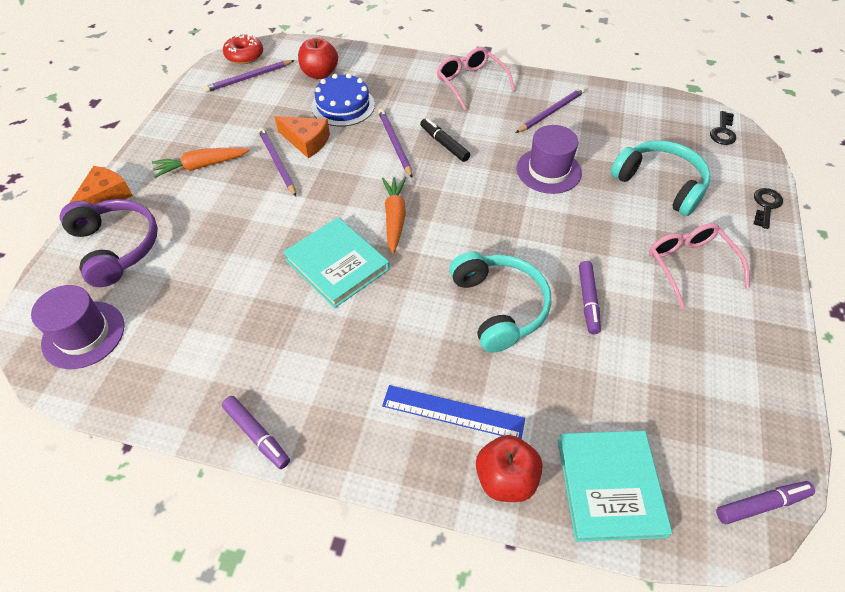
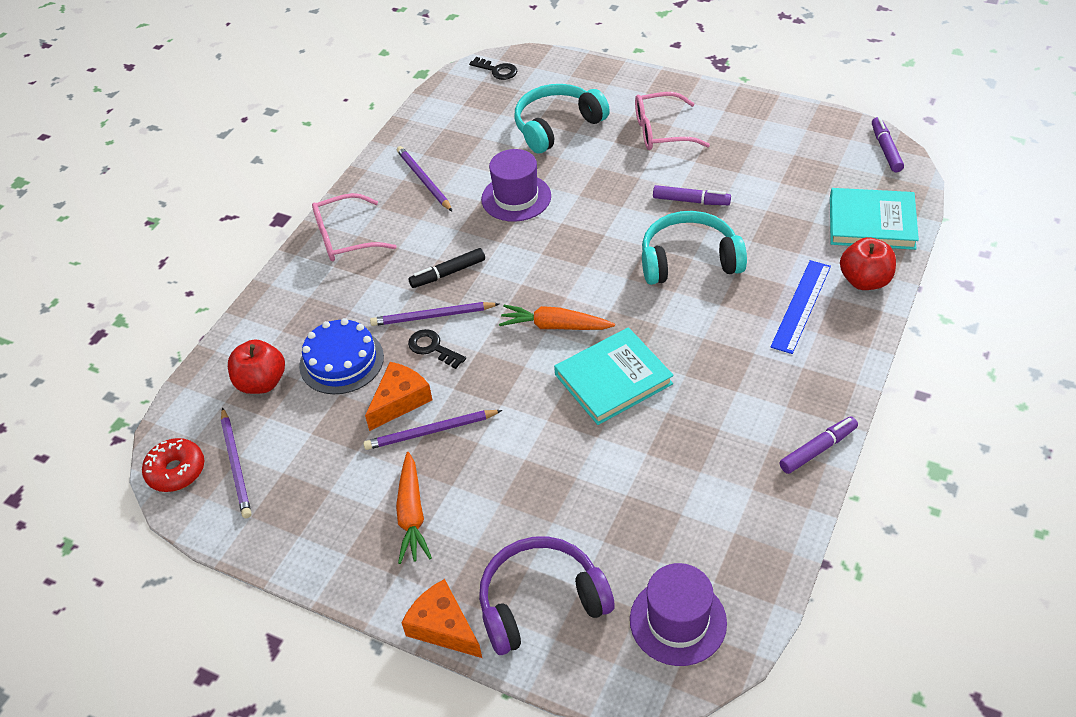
camera: 75 degrees left, 5 degrees down
black key [754,188,783,229] -> black key moved to [408,329,466,369]

